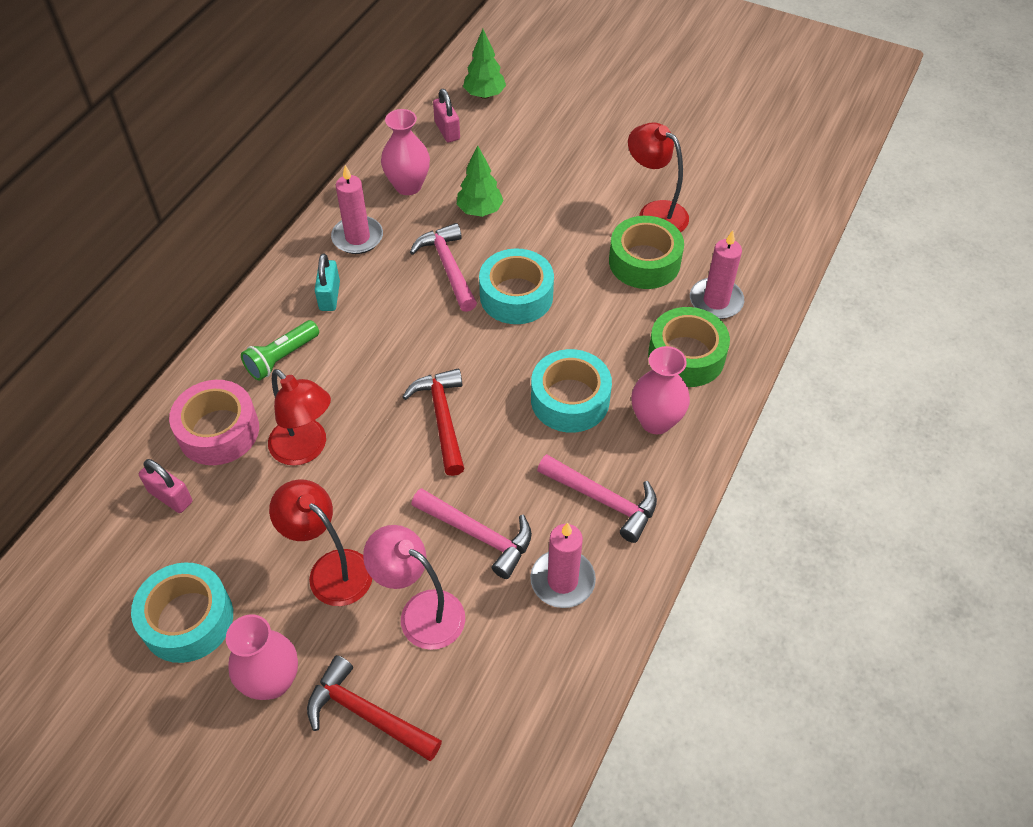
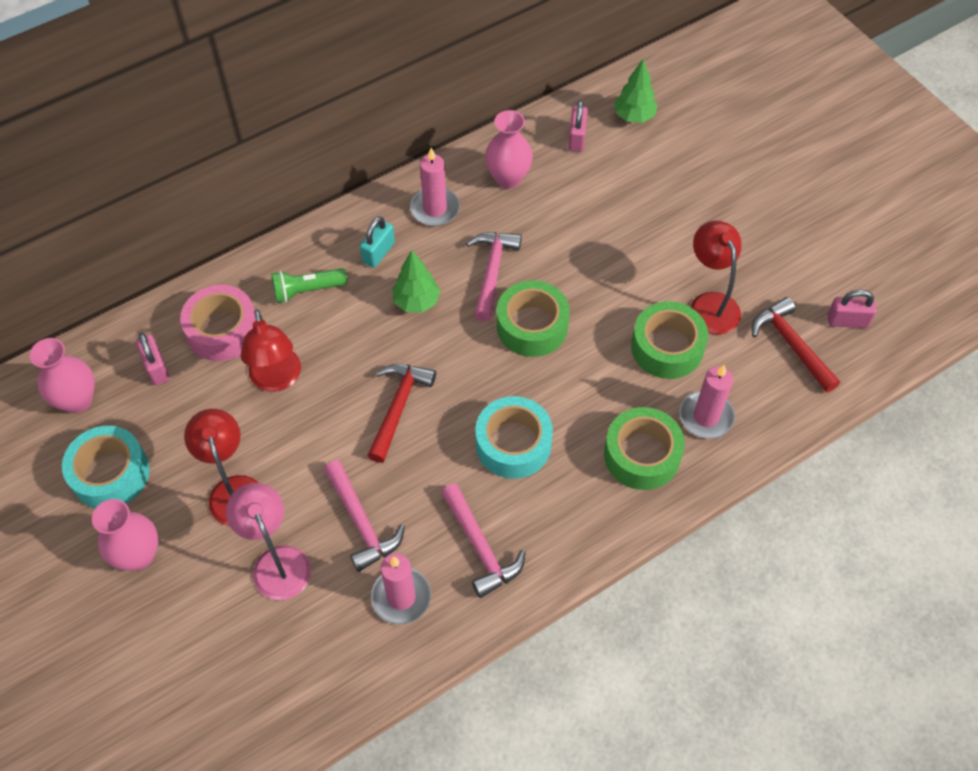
camera: 30 degrees right, 5 degrees up
red hammer [307,655,442,761] -> red hammer moved to [752,297,840,393]
green tree [456,145,504,217] -> green tree moved to [392,250,440,313]
turquoise tape [479,248,554,324] -> green tape [497,280,570,357]
pink vase [631,346,690,434] -> pink vase moved to [30,338,95,413]
none -> pink padlock [827,290,877,328]

